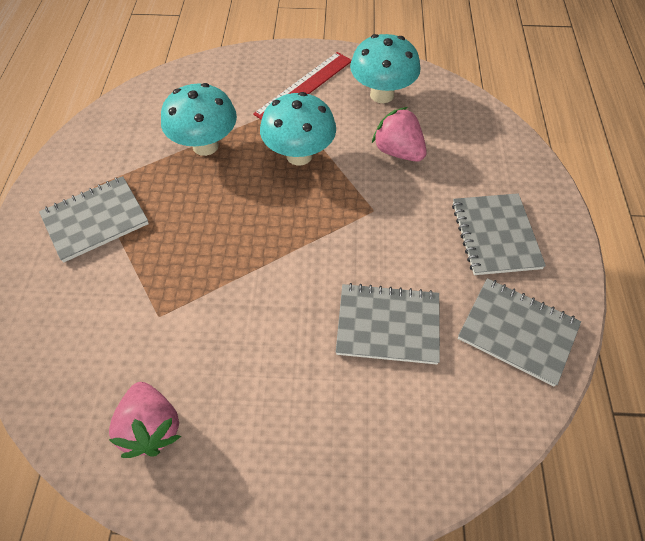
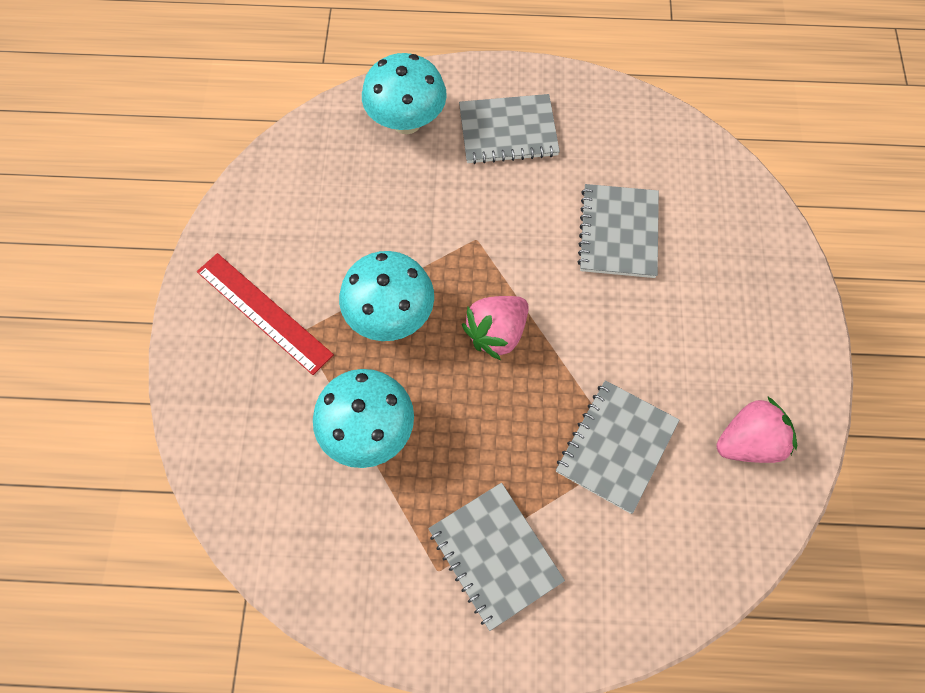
camera: 90 degrees left, 10 degrees up
turquoise mushroom [350,34,421,103] -> turquoise mushroom moved to [362,53,447,134]
pink strawberry [372,107,427,162] -> pink strawberry moved to [462,296,529,360]
grey notebook [458,278,581,387] -> grey notebook moved to [556,380,679,514]

